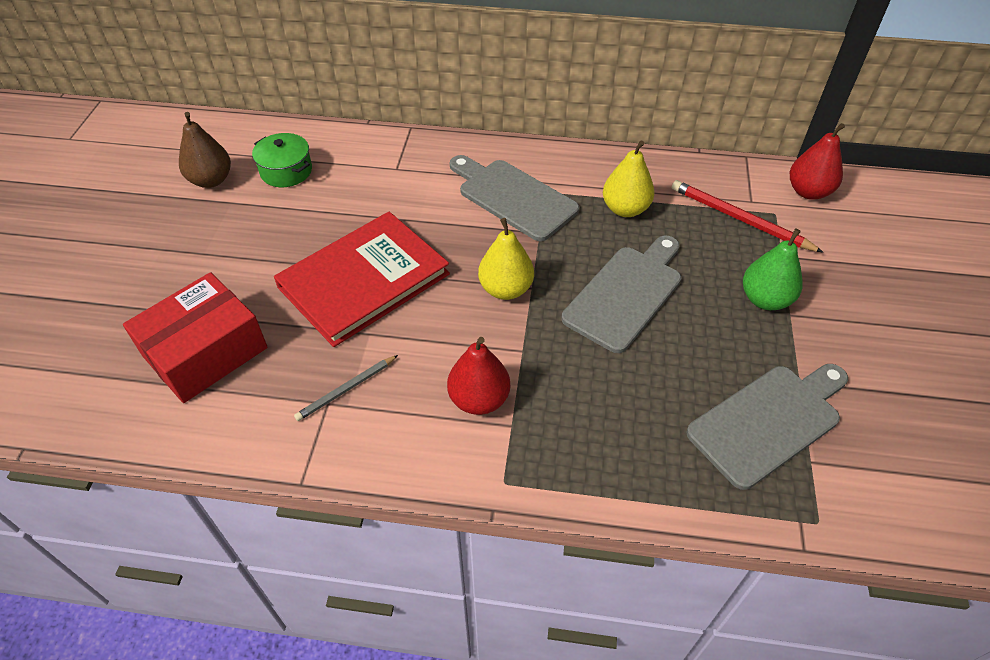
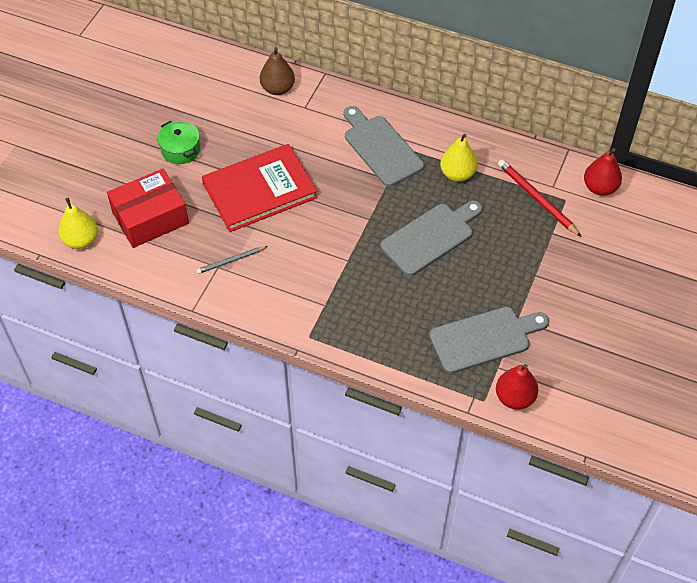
camera: 15 degrees right, 5 degrees up
brown pear [179,112,231,188] -> brown pear moved to [260,47,295,95]
green pot [252,133,312,187] -> green pot moved to [157,121,200,164]
red pear [447,337,510,415] -> red pear moved to [496,364,538,410]
yellow pear [478,218,534,300] -> yellow pear moved to [58,198,98,249]
green pear [743,229,803,310] -> none

